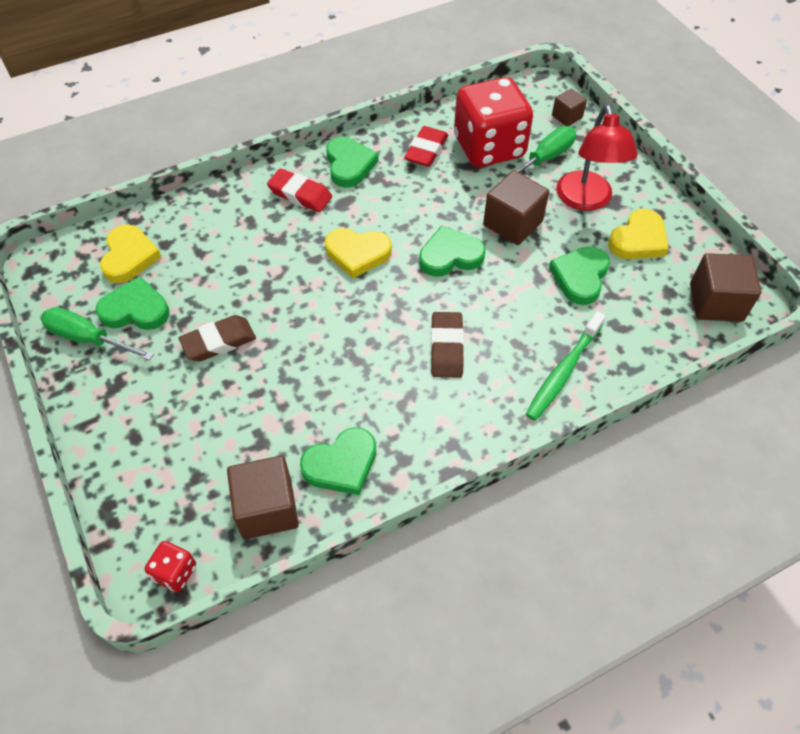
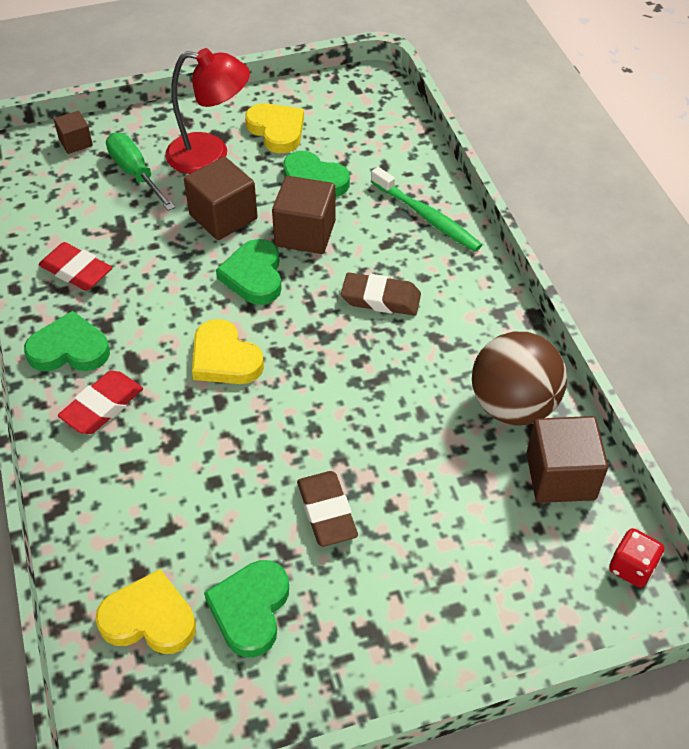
camera: 80 degrees left, 5 degrees down
green screwdriver [41,307,154,361] -> none
green heart [300,427,376,495] -> brown ball [472,332,567,425]
yellow heart [325,228,391,278] -> yellow heart turned 120 degrees clockwise [192,319,264,384]
red dice [454,77,533,167] -> none
brown cube [690,253,761,322] -> brown cube moved to [272,176,336,254]

